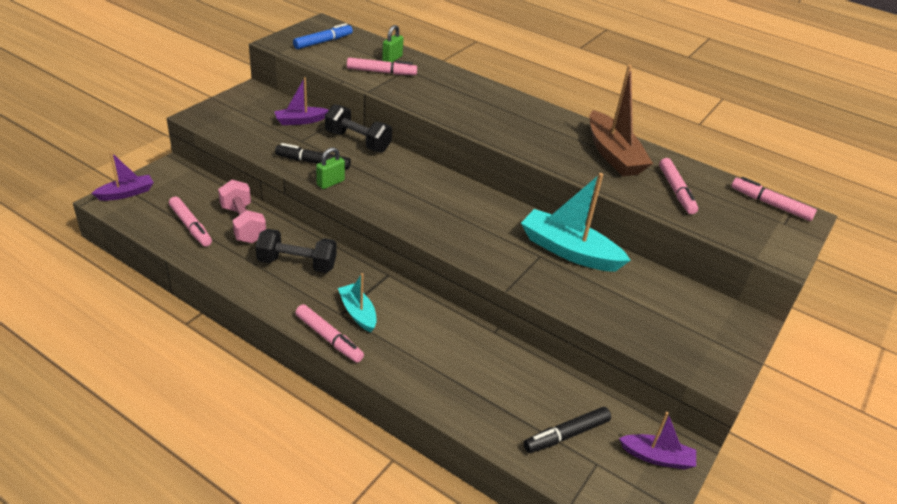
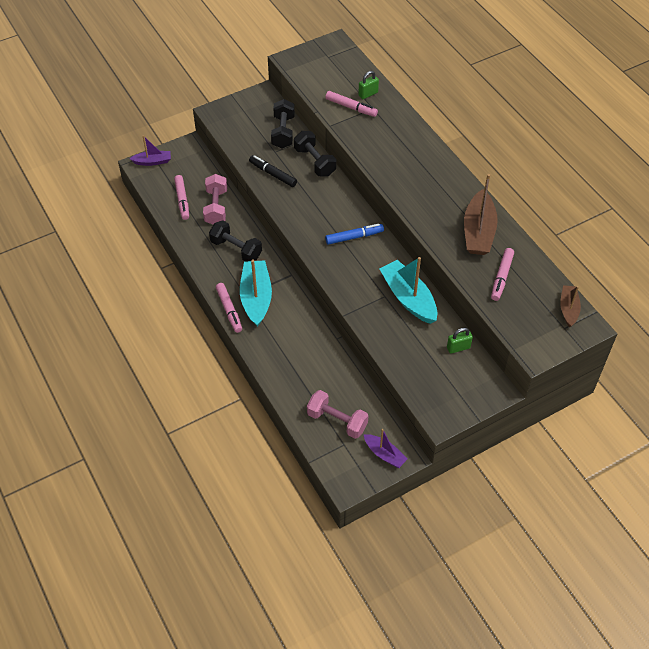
camera: 30 degrees right, 15 degrees up
purple boat [274,77,329,125] -> black dumbbell [271,99,295,148]
blue marker [293,23,353,49] -> blue marker moved to [325,224,384,245]
green padlock [316,147,345,189] -> green padlock moved to [447,327,473,354]
turquoise boat [338,273,377,332] -> turquoise boat [240,260,272,327], size x1.75
black marker [523,407,611,453] -> pink dumbbell [307,390,368,439]
pink marker [731,177,817,221] -> brown boat [560,285,581,327]

